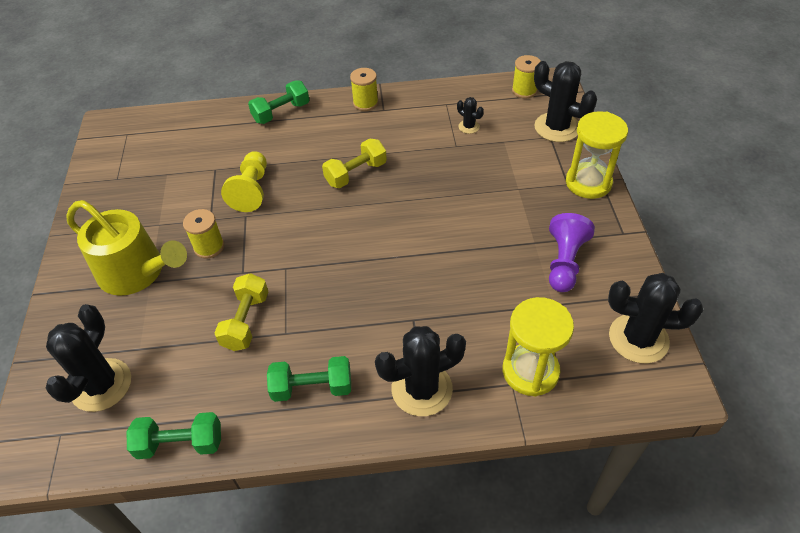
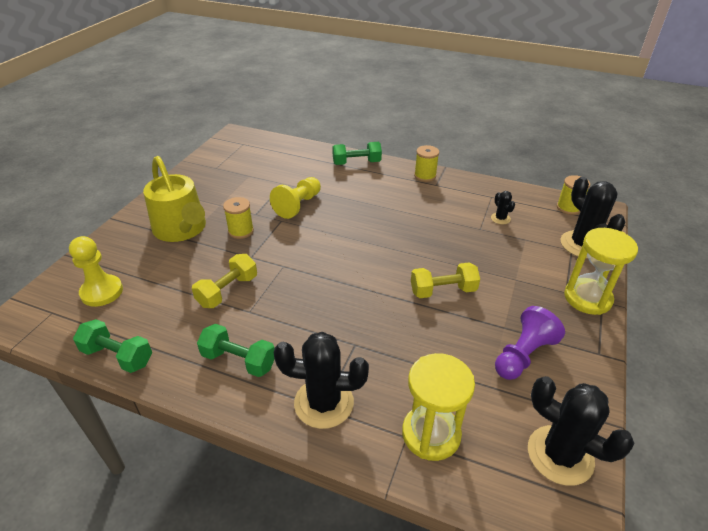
camera: 25 degrees right, 10 degrees down
black cactus [45,304,131,412] -> yellow pawn [69,236,123,307]
yellow dumbbell [322,138,387,188] -> yellow dumbbell moved to [411,263,480,298]

